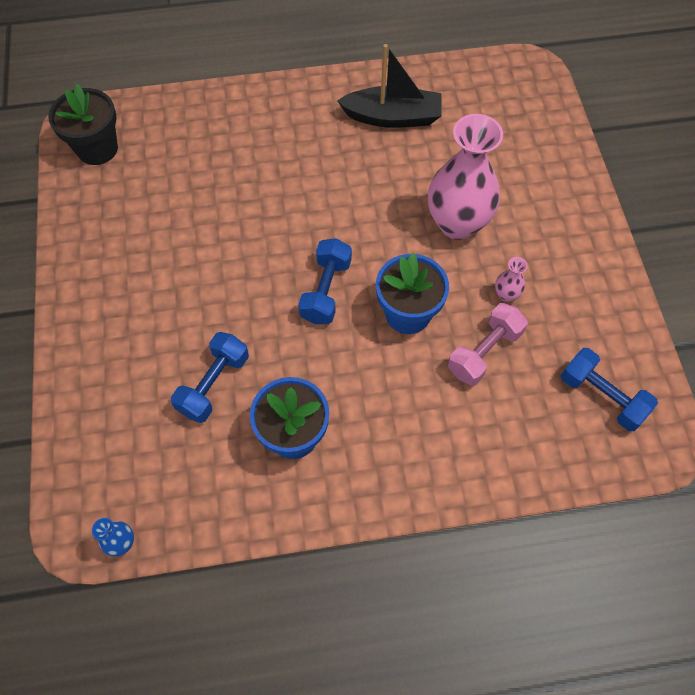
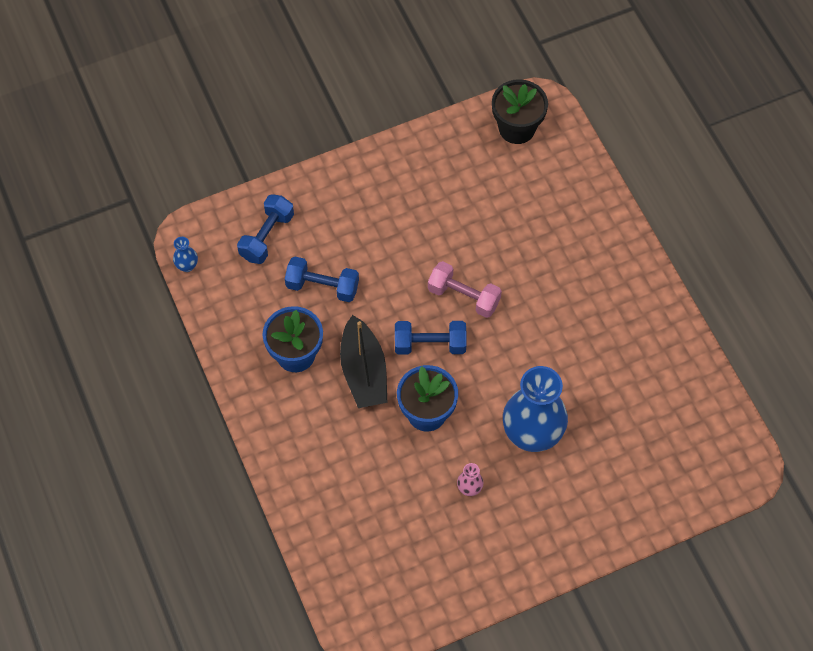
camera: 75 degrees right, 0 degrees up
black boat [338,44,441,128] -> black boat moved to [340,315,387,408]
pink vase [428,114,503,240] -> blue vase [503,366,568,452]
pink dumbbell [448,303,528,386] -> pink dumbbell moved to [428,261,502,318]
blue dumbbell [561,348,658,431] -> blue dumbbell moved to [237,194,294,264]

